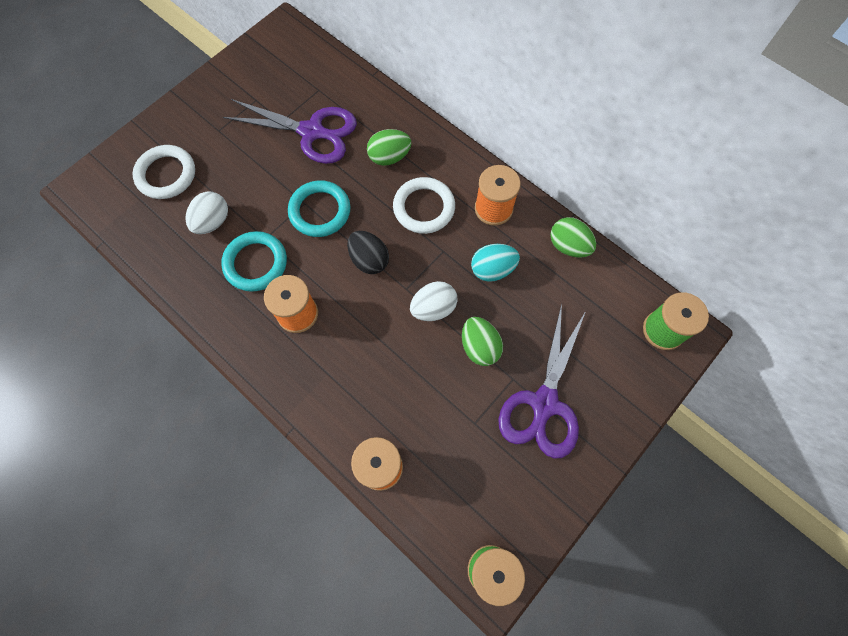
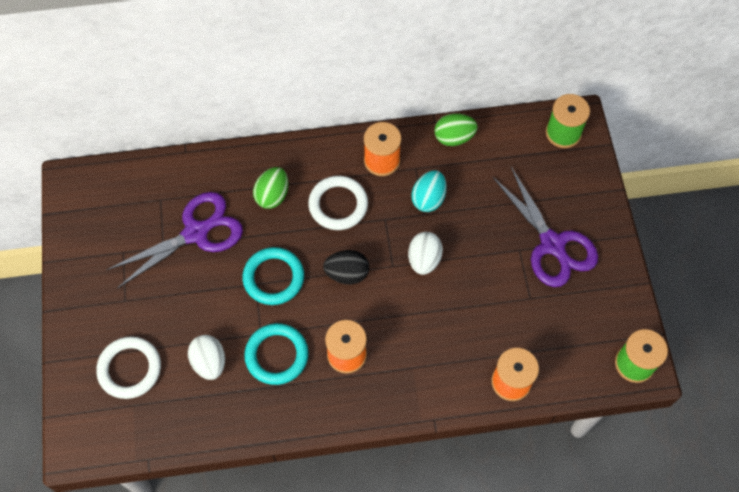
camera: 50 degrees left, 5 degrees down
green egg [462,317,503,366] -> none

